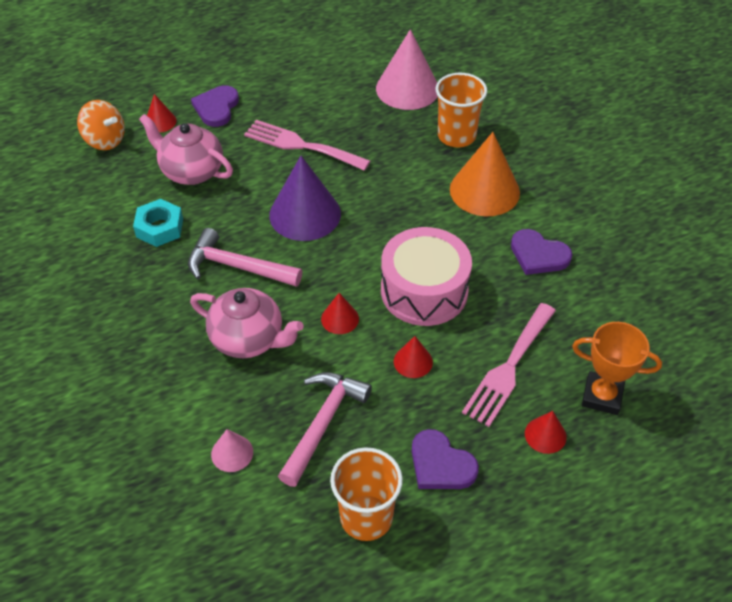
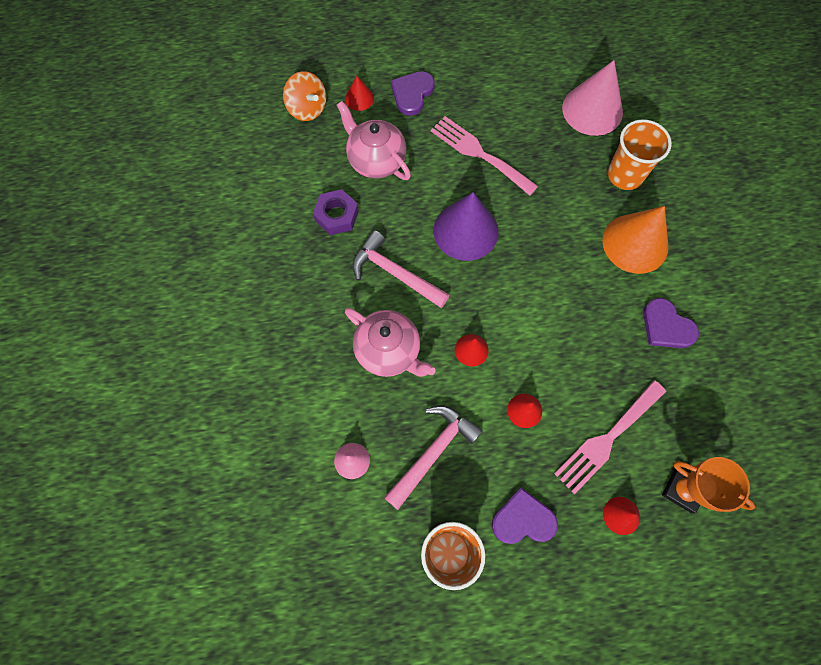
camera: 15 degrees right, 20 degrees up
turquoise nut [133,199,183,247] -> purple nut [313,189,359,235]
pink drum [381,227,472,326] -> none
purple heart [412,429,479,489] -> purple heart turned 120 degrees clockwise [492,488,558,544]

